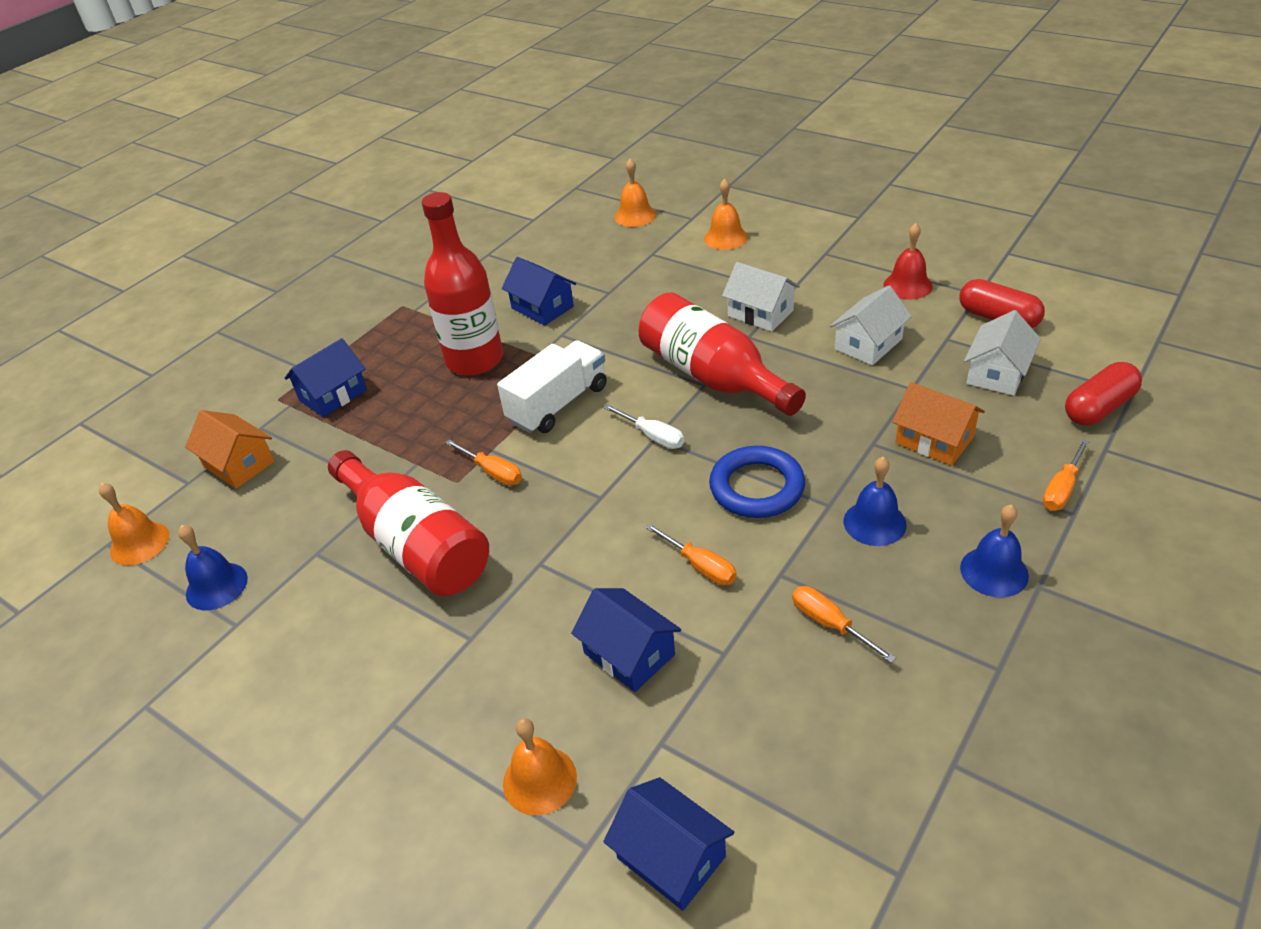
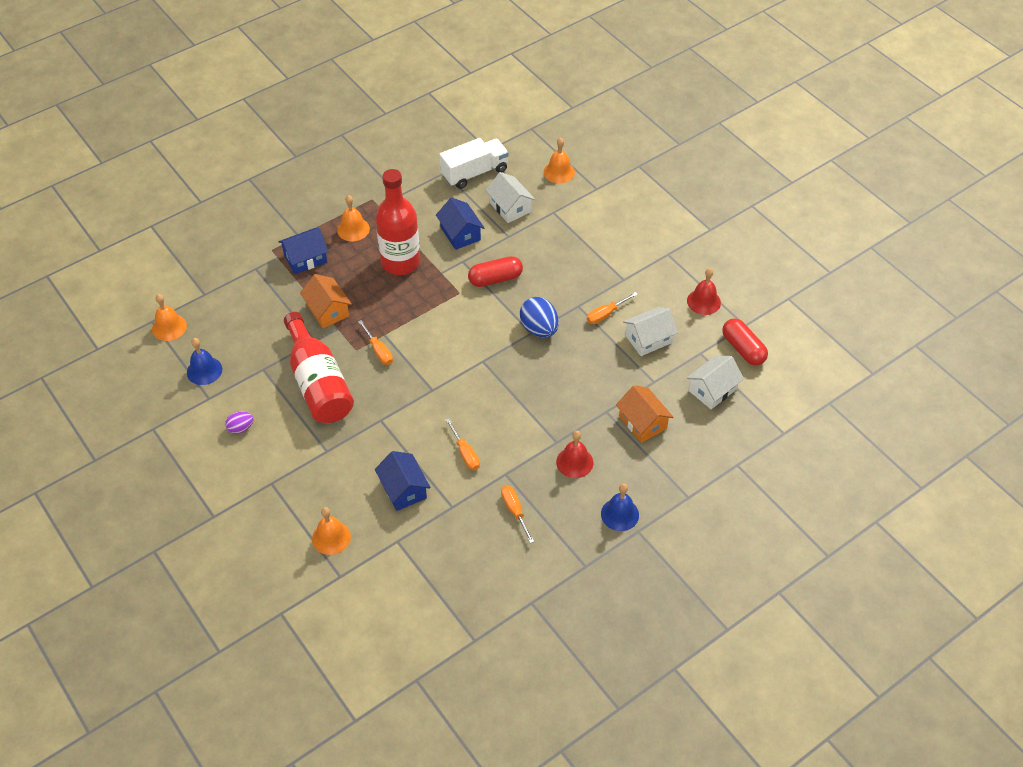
camera: 15 degrees right, 10 degrees up
orange house [185,410,275,489] -> orange house moved to [300,274,352,328]
white truck [497,340,607,433] -> white truck moved to [439,138,509,189]
white screwdriver [603,404,684,449] -> none
blue house [603,777,734,911] -> none
red bottle [639,292,806,416] -> blue egg [520,297,559,338]
orange bell [704,179,748,250] -> orange bell moved to [337,195,370,241]
blue ring [709,446,805,518] -> none
white house [722,262,800,332] -> white house moved to [485,172,535,223]
blue bell [844,457,907,546] -> red bell [556,431,593,478]
orange screwdriver [1042,439,1090,511] -> orange screwdriver moved to [587,292,638,324]
red capsule [1065,362,1142,425] -> red capsule moved to [468,256,523,287]
none -> purple egg [225,411,254,434]

